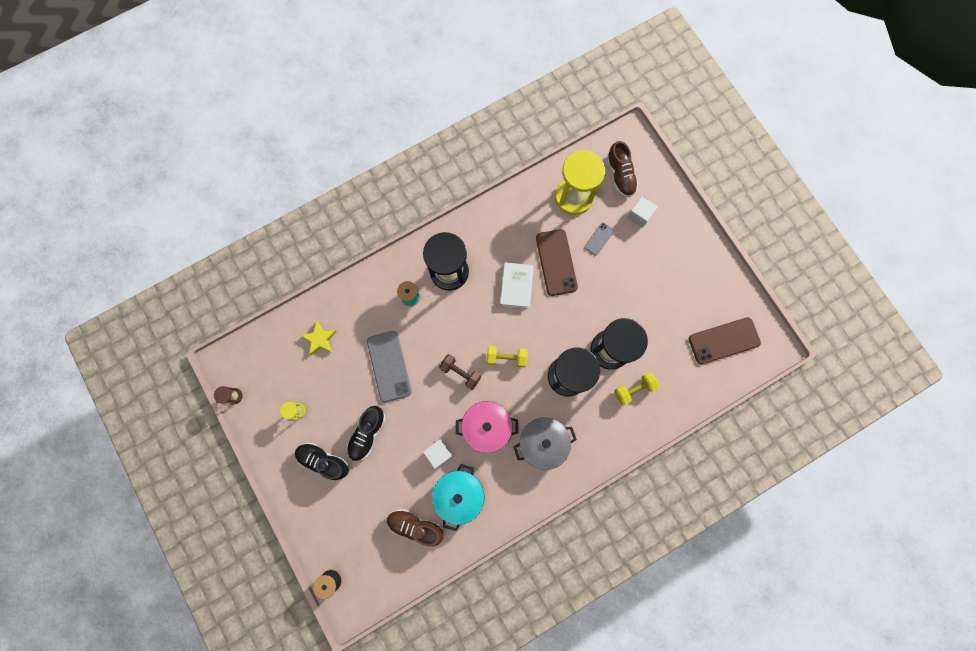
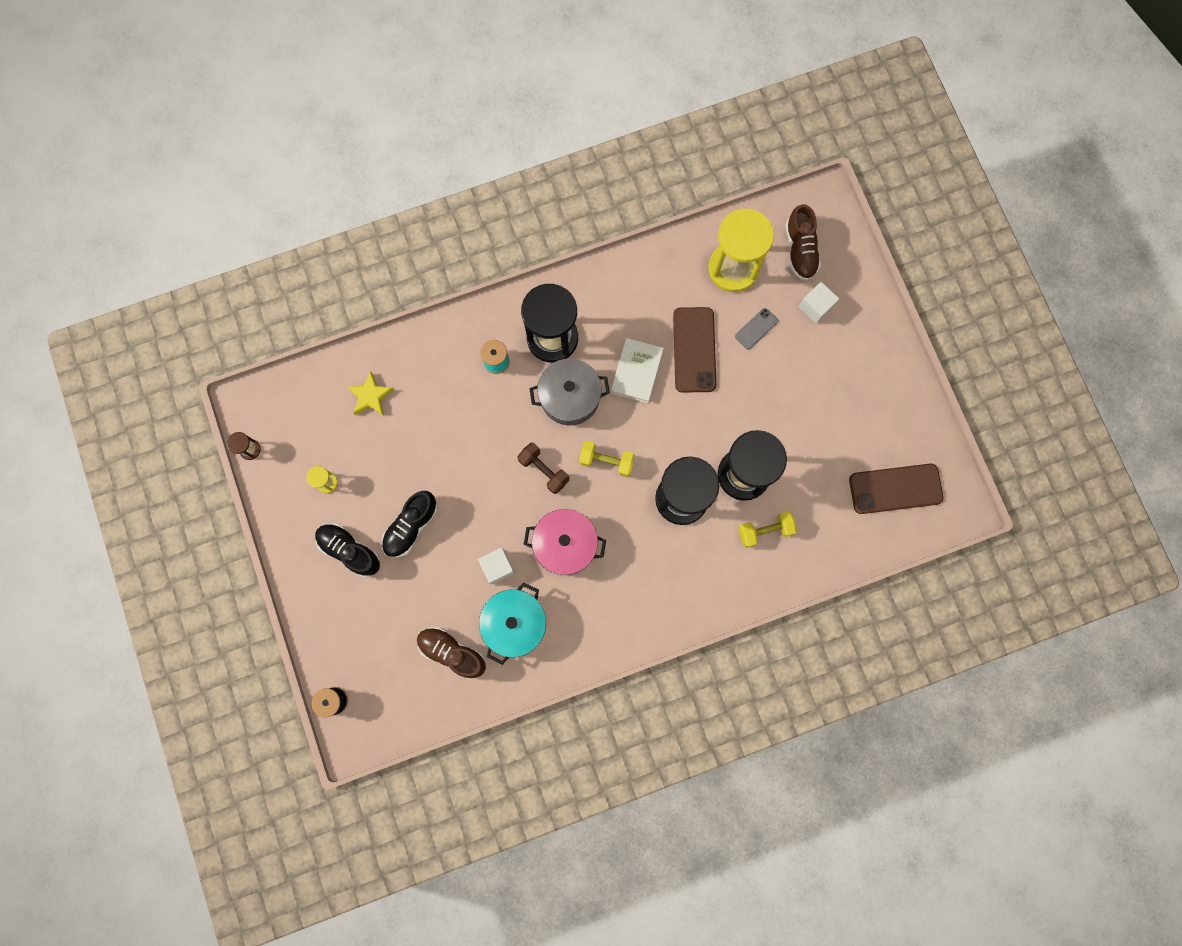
camera: 10 degrees right, 0 degrees up
grey phone [367,331,412,402] -> none
grey pot [513,417,577,470] -> grey pot moved to [529,358,610,426]

